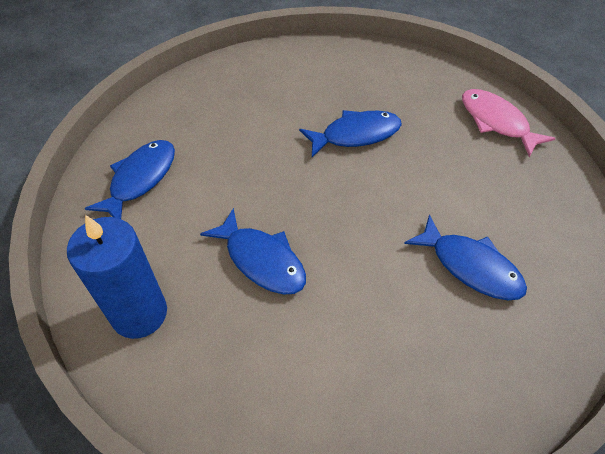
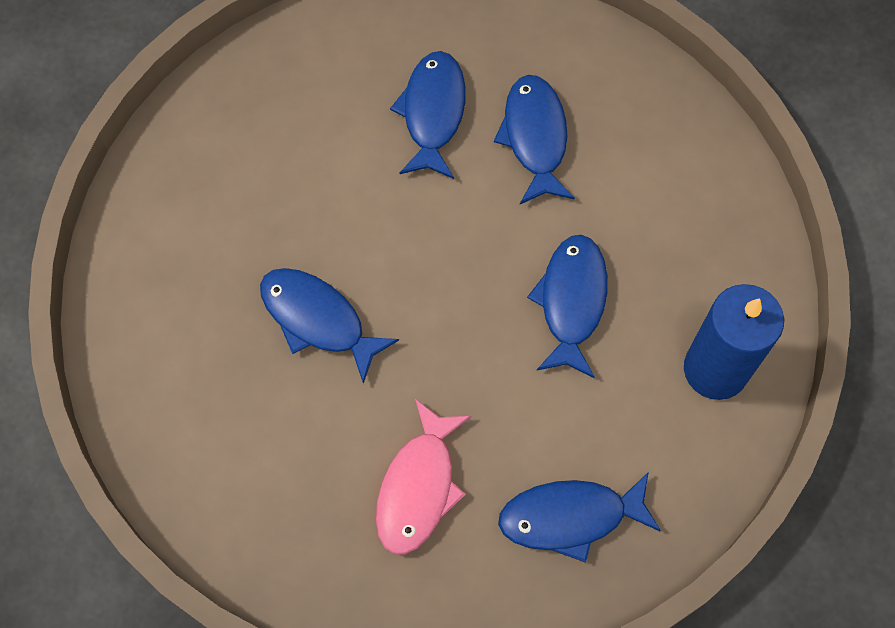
camera: 125 degrees left, 15 degrees up
pink fish [462,89,556,157] -> pink fish moved to [376,399,471,555]
none -> blue fish [494,75,575,204]

